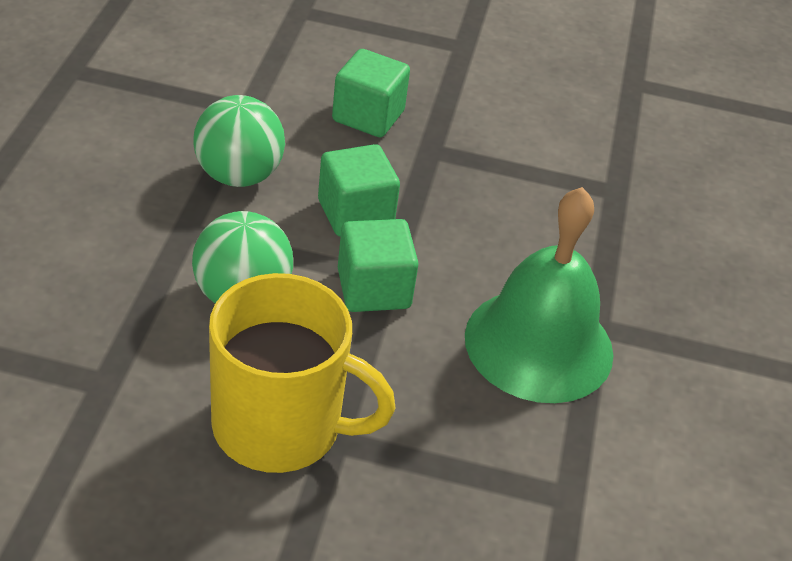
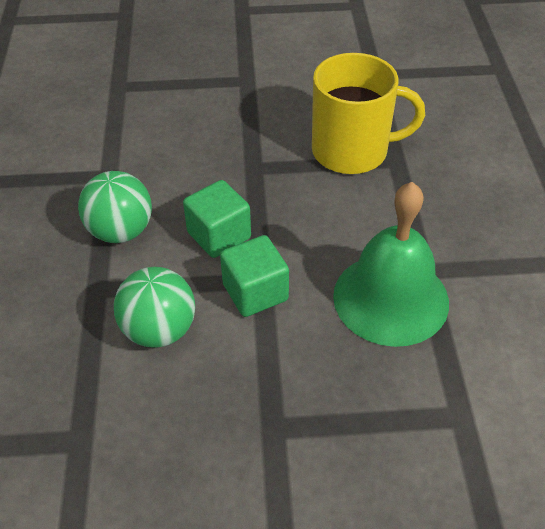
camera: 10 degrees left, 5 degrees up
yellow mug [209,273,396,473] -> yellow mug moved to [312,53,425,174]
green cube [332,49,410,137] -> none

